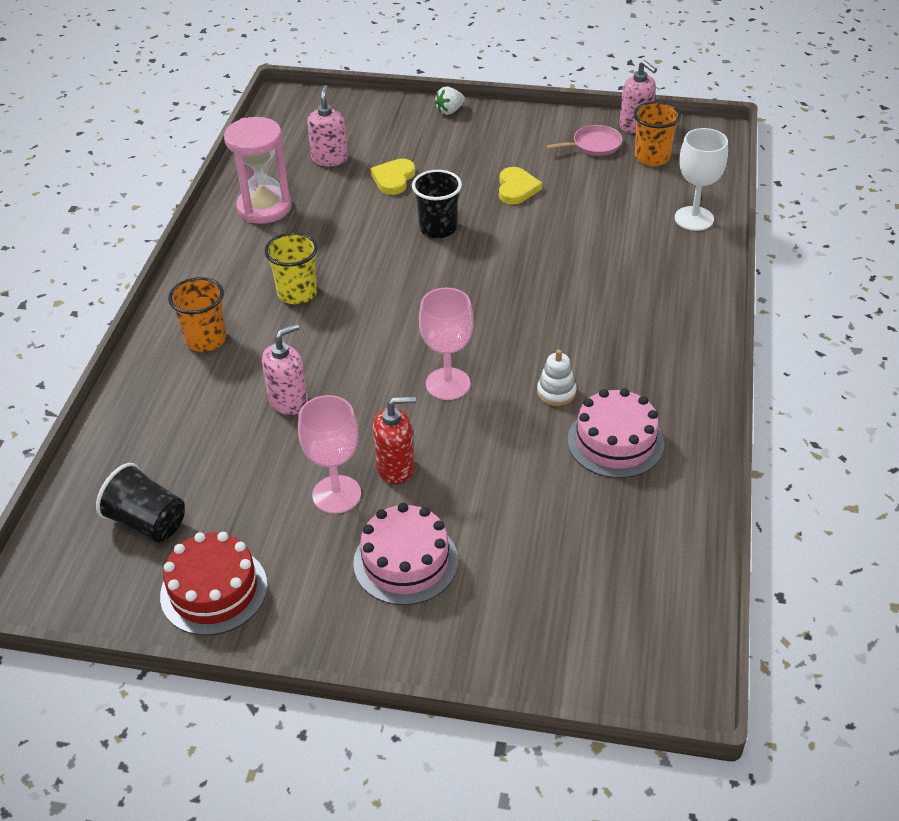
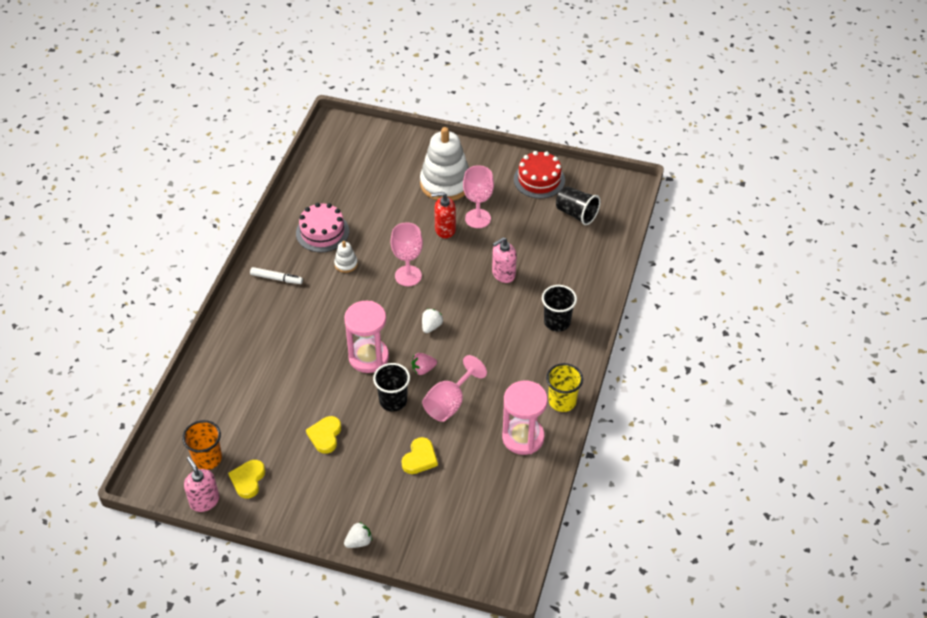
camera: 175 degrees left, 5 degrees up
orange cup [168,277,226,352] -> black cup [542,285,577,332]
yellow cup [265,232,318,304] -> yellow cup moved to [546,363,583,412]
pink soap dispenser [307,85,348,166] -> none
pink cake [353,503,458,605] -> white stacking toy [420,127,469,201]
pink pan [546,125,623,156] -> yellow heart [228,460,265,499]
white goblet [675,128,728,231] -> none
none -> white marker [250,267,303,284]
none -> pink hourglass [344,301,389,373]
none -> pink strawberry [411,353,437,375]
none -> white strawberry [422,309,443,333]
none -> pink goblet [422,355,487,422]

